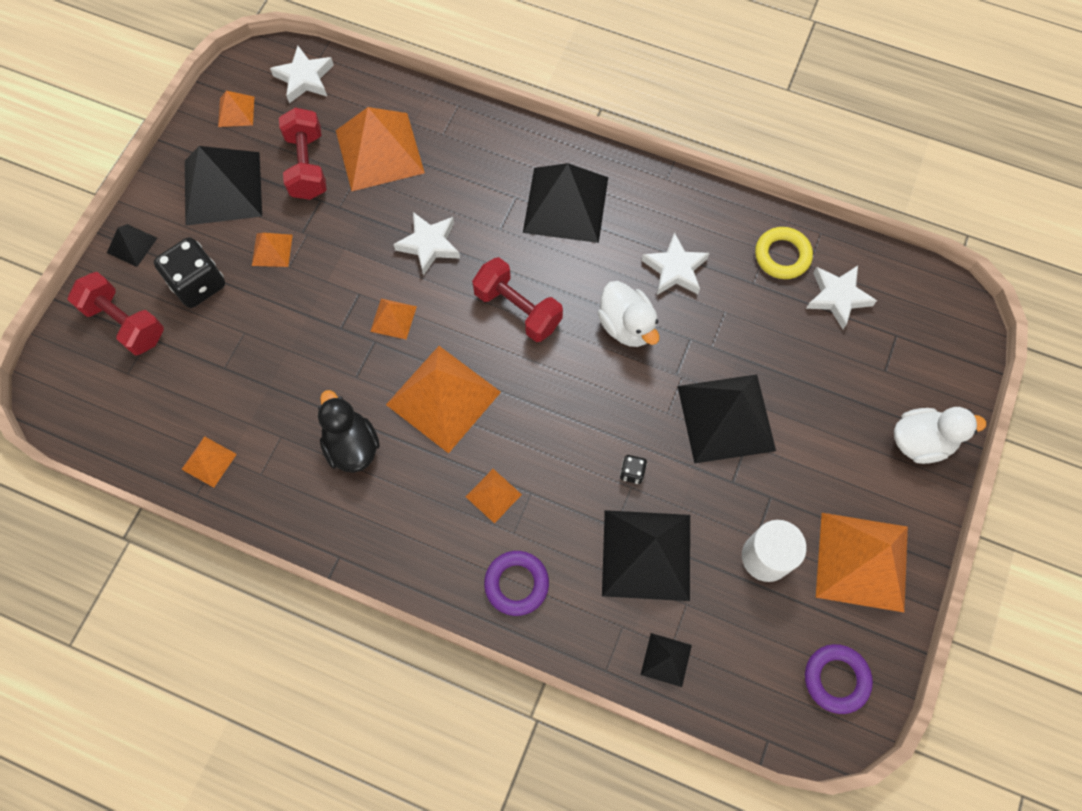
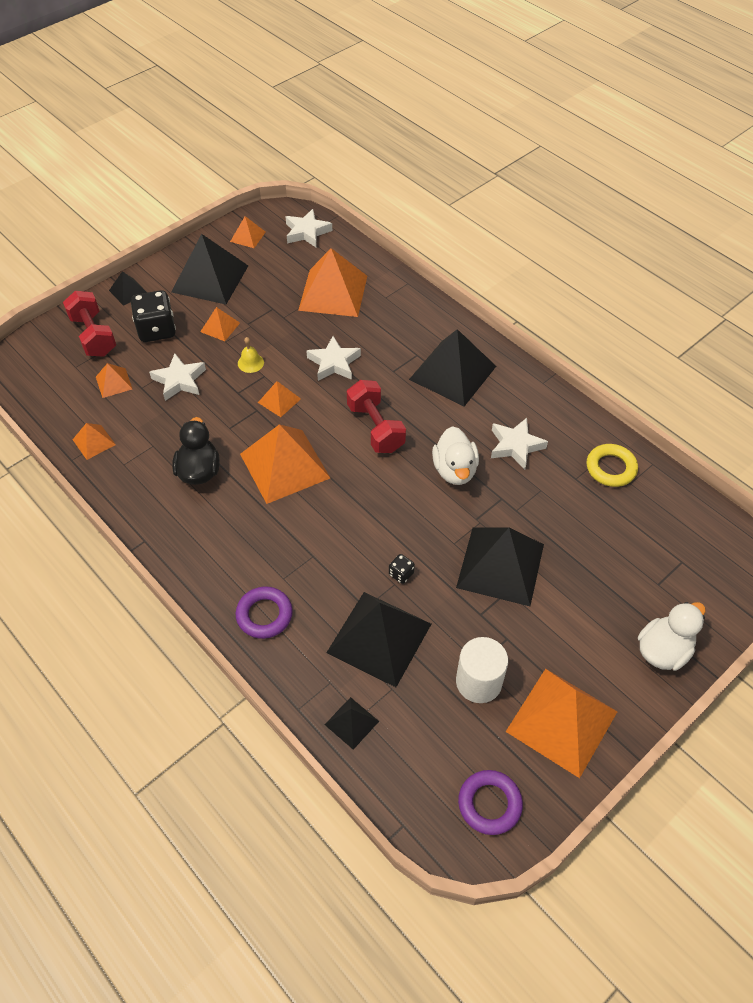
camera: 25 degrees right, 15 degrees down
red dumbbell [279,108,327,200] -> none
orange pyramid [466,469,522,524] -> orange pyramid moved to [96,363,132,398]
white star [806,266,877,329] -> white star moved to [149,353,206,401]
white duck [894,407,987,464] -> white duck turned 60 degrees counterclockwise [638,602,706,671]
none -> yellow bell [238,337,264,373]

